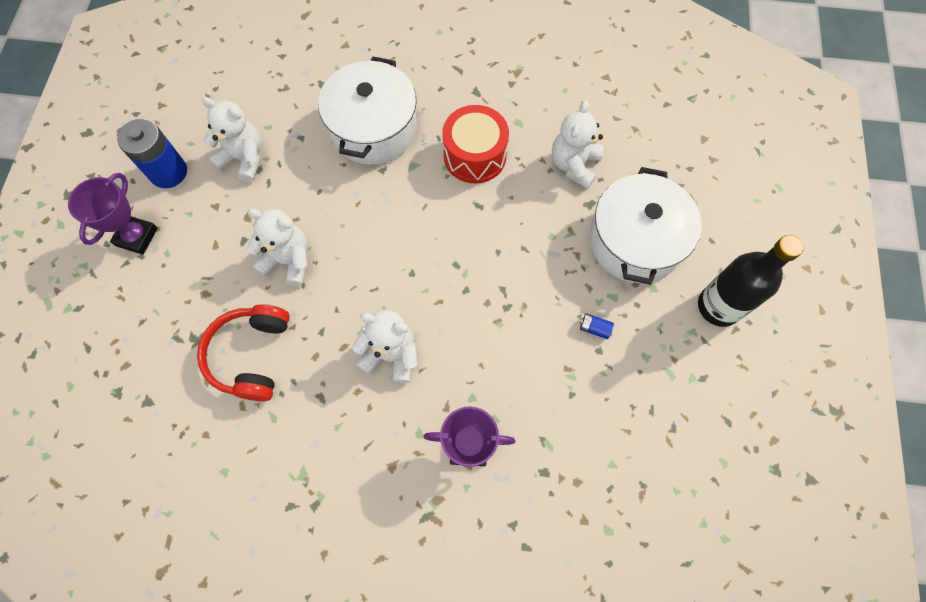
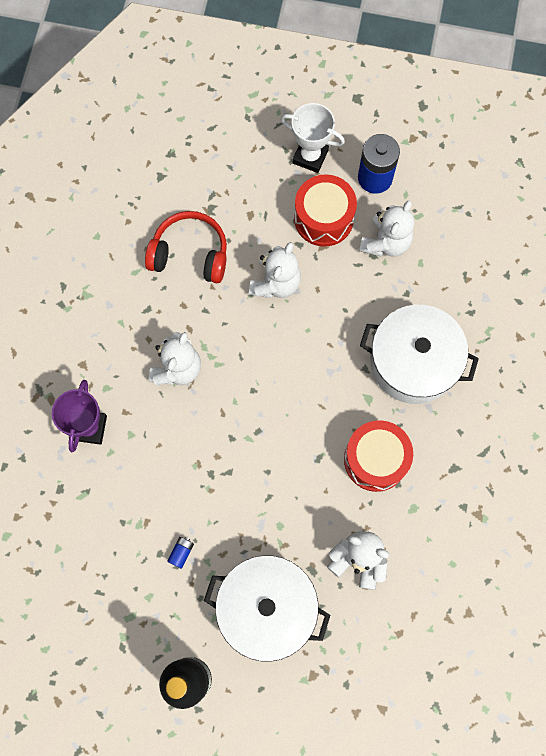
camera: 95 degrees right, 5 degrees up
purple trophy [68,173,158,255] -> white trophy [281,103,345,173]
none -> red drum [294,174,357,247]

